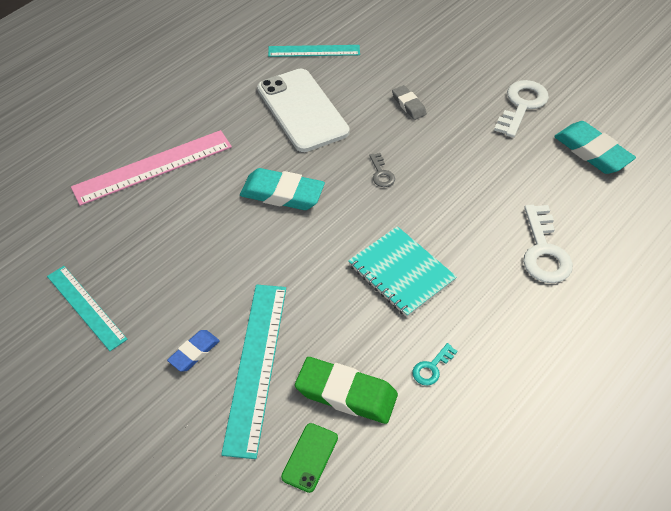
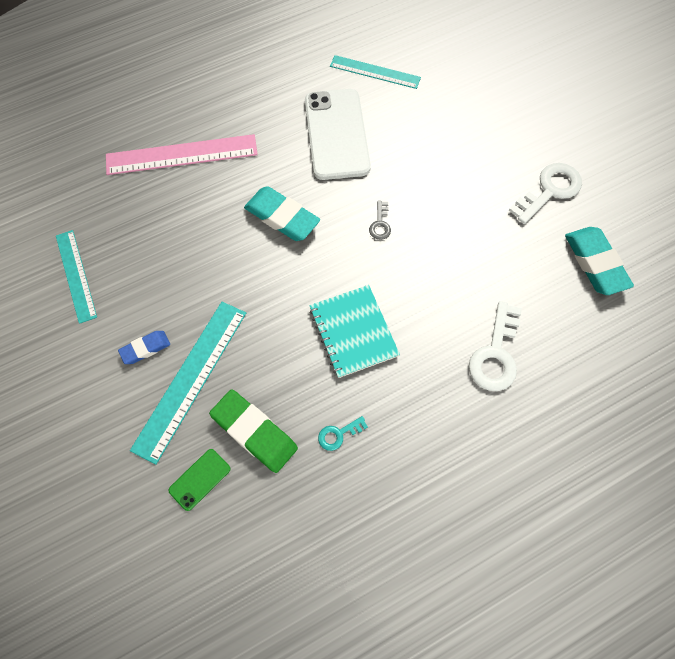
camera: 20 degrees right, 15 degrees up
grey eraser [392,85,427,120] -> none

